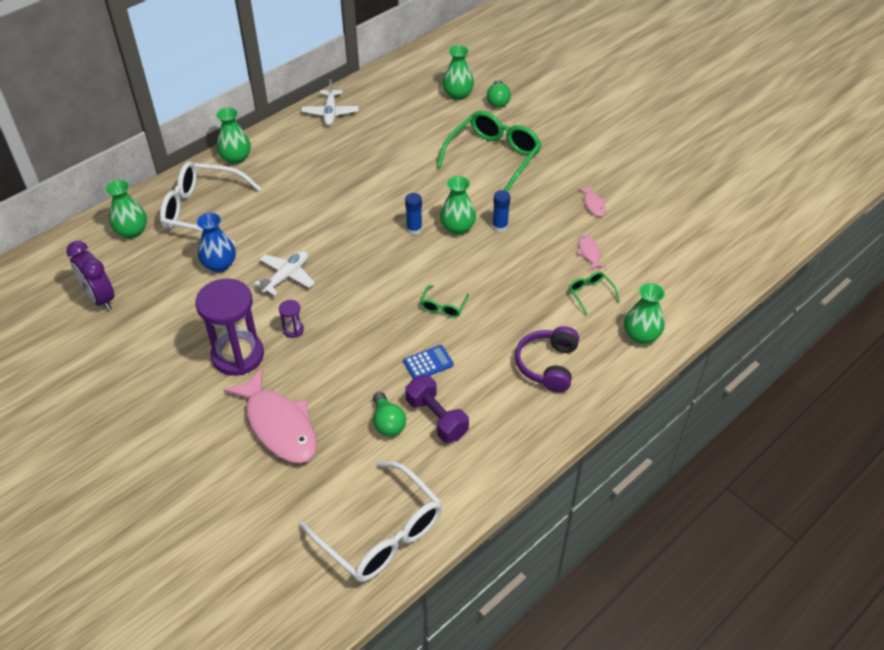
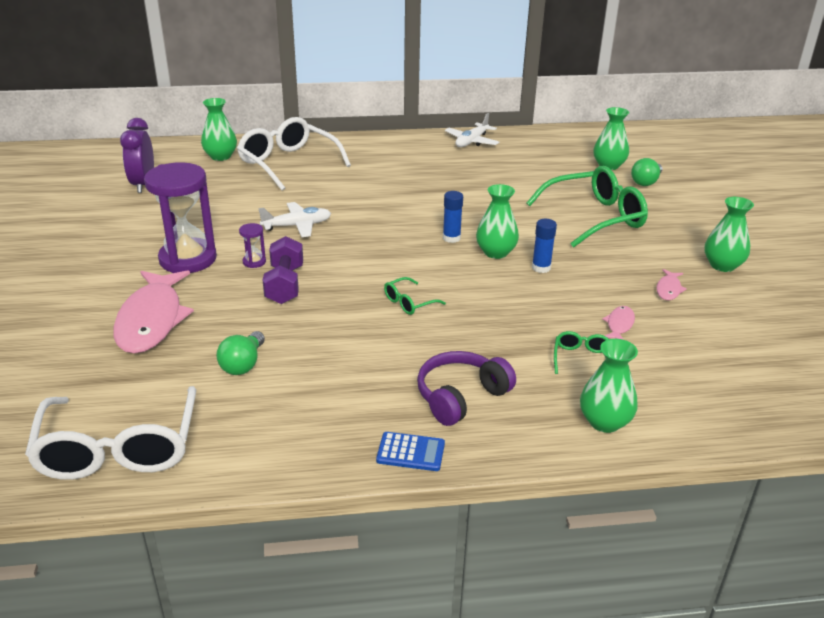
camera: 35 degrees right, 15 degrees down
blue vase [197,213,236,272] -> none
green vase [216,107,251,164] -> green vase moved to [704,197,754,272]
blue calculator [403,345,454,379] -> blue calculator moved to [376,432,445,471]
purple dumbbell [405,375,469,443] -> purple dumbbell moved to [263,236,303,304]

